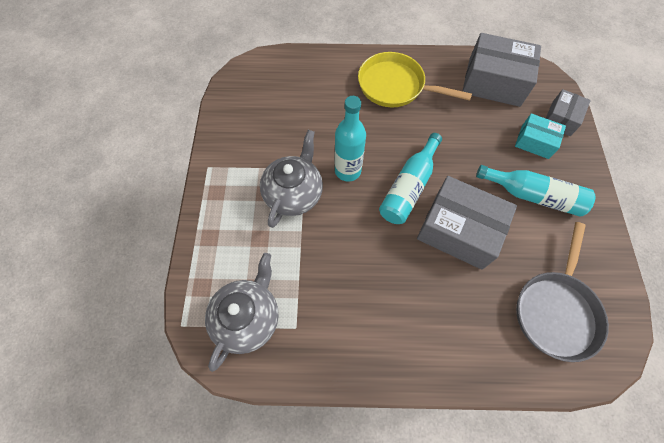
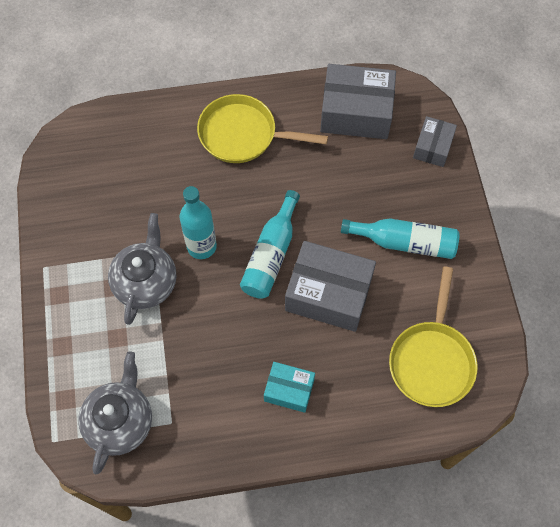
camera: 10 degrees left, 0 degrees up
turquoise box [515,113,566,159] -> turquoise box moved to [264,362,315,413]
grey pan [516,222,609,362] -> yellow pan [389,267,478,407]

